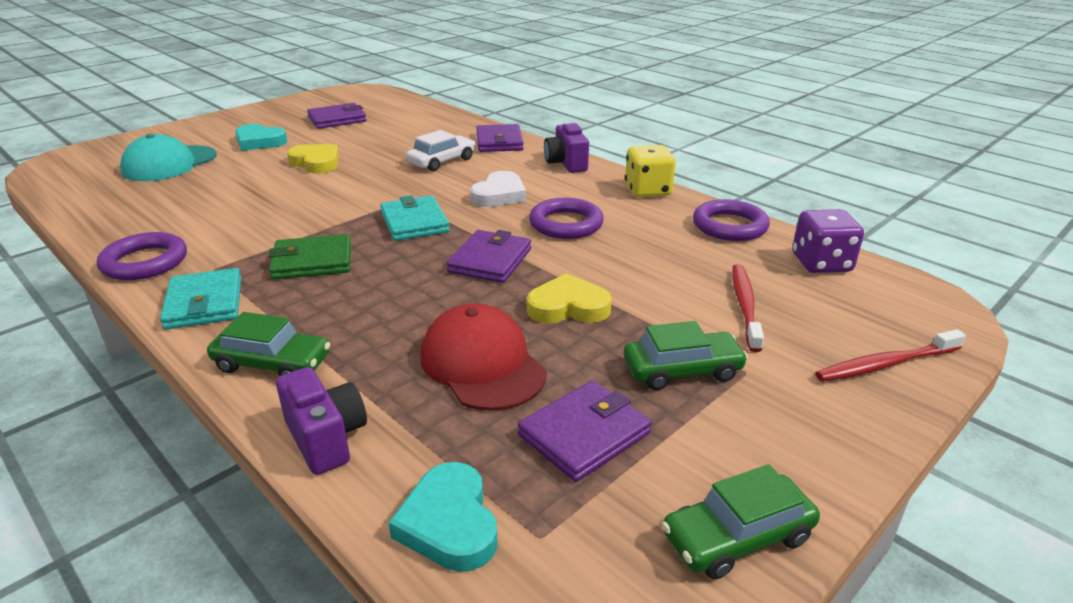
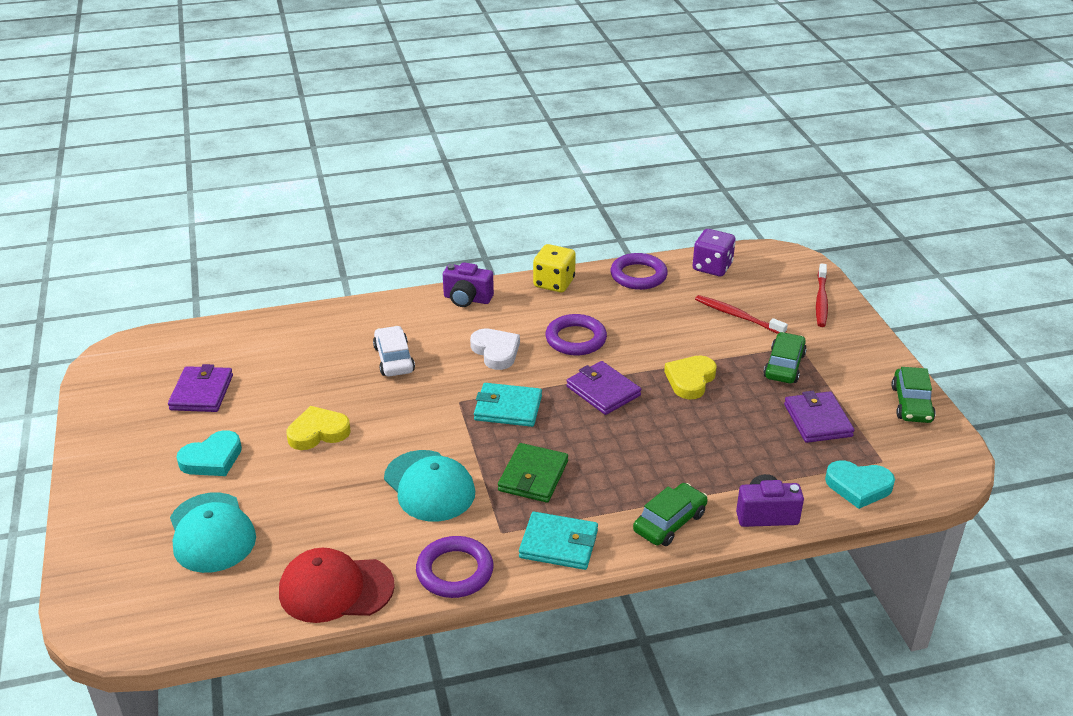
camera: 60 degrees left, 5 degrees up
red cap [420,303,547,411] -> red cap moved to [279,548,395,623]
purple wallet [476,124,524,152] -> none
none -> turquoise cap [384,450,475,522]

